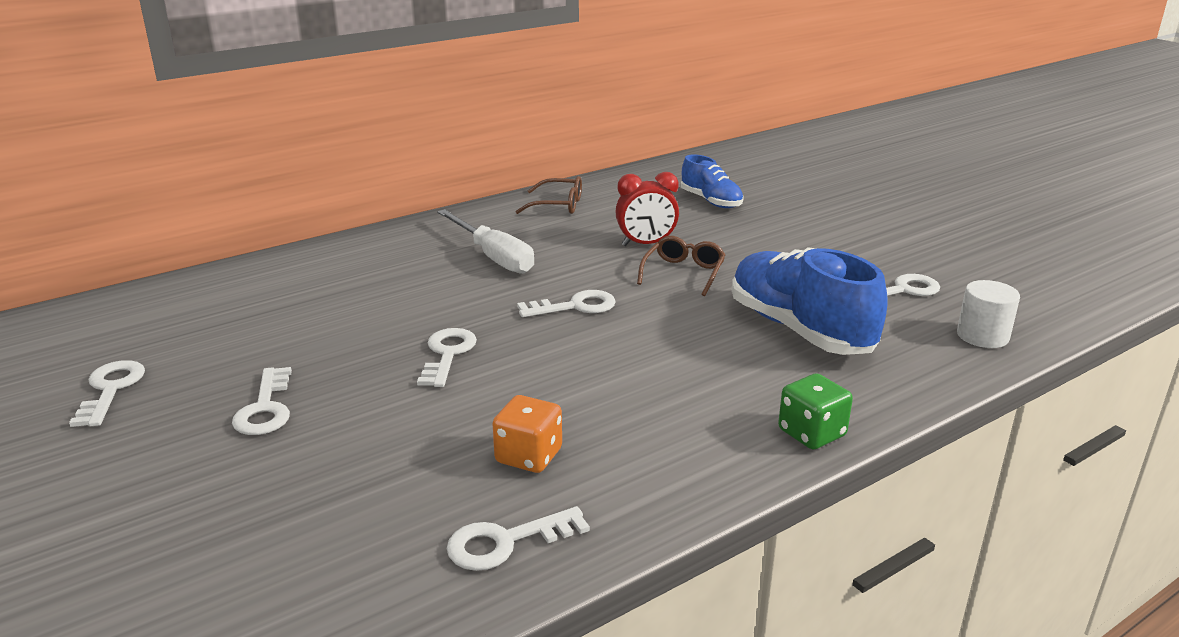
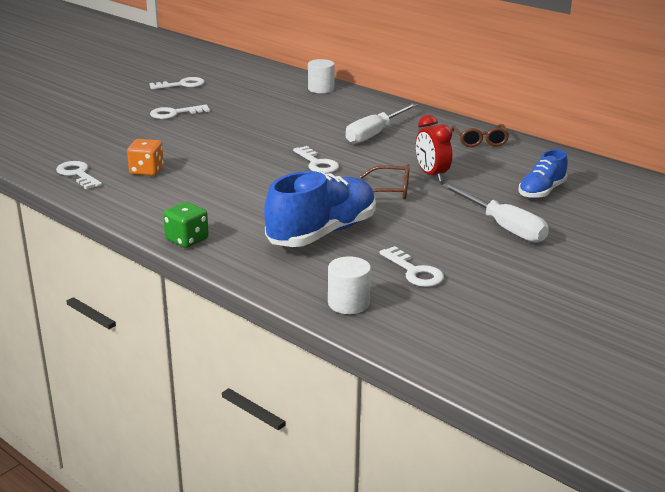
camera: 75 degrees right, 0 degrees up
white key [417,328,477,387] -> none
none -> white cylinder [308,59,335,93]
none -> white screwdriver [441,183,549,243]

